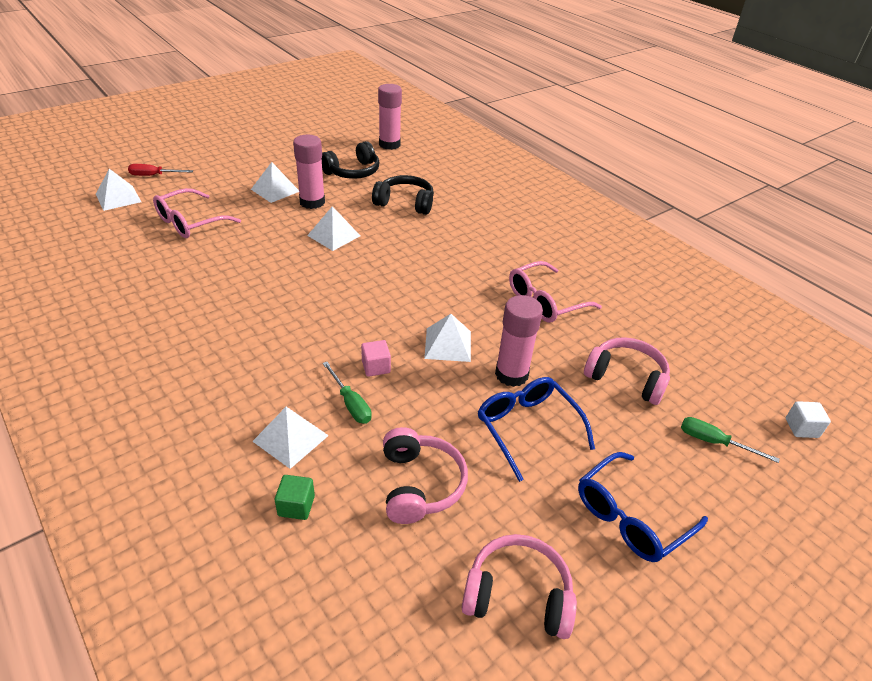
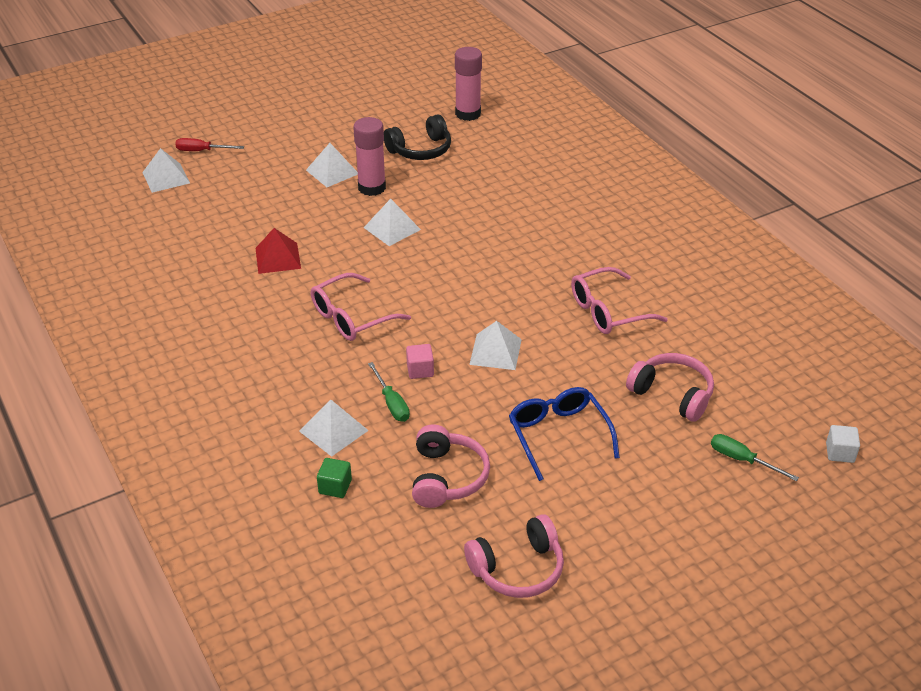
camera: 10 degrees right, 0 degrees up
pink glasses [153,188,241,238] -> pink glasses moved to [311,273,411,341]
black headphones [372,175,434,215] -> none
pink headphones [461,534,577,639] -> pink headphones turned 135 degrees clockwise [464,514,564,598]
pink glue stick [495,295,543,387] -> none
blue glasses [578,452,708,562] -> none
none -> red pyramid [255,228,301,274]

